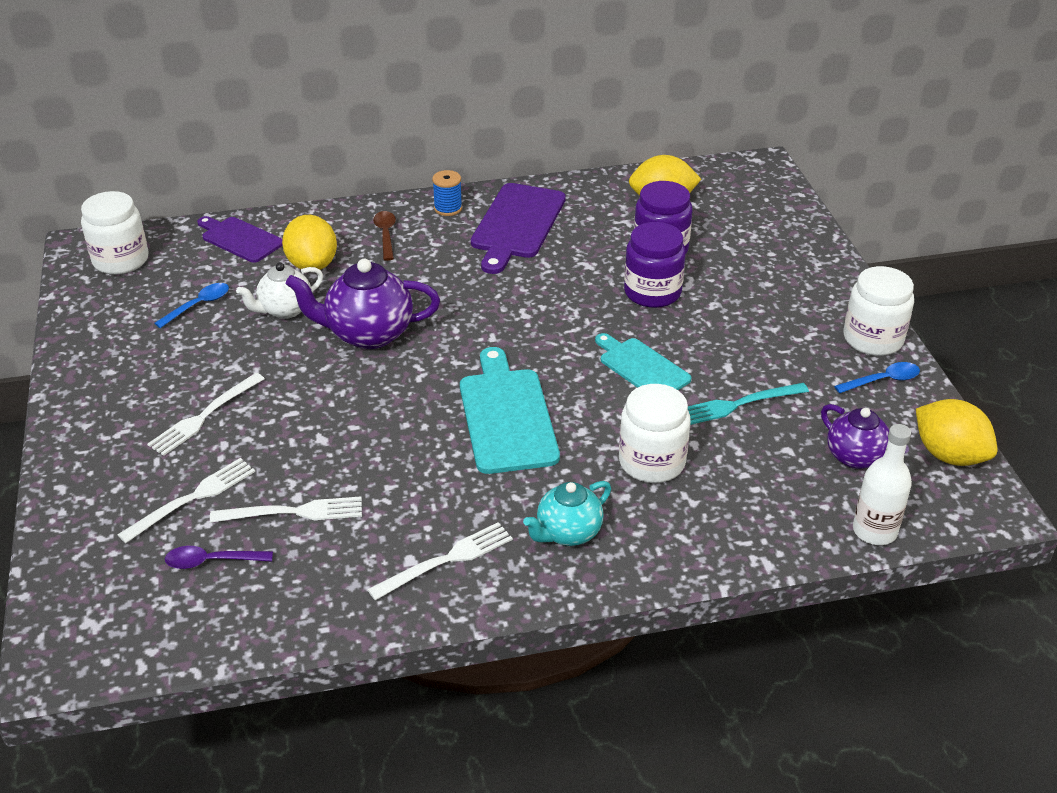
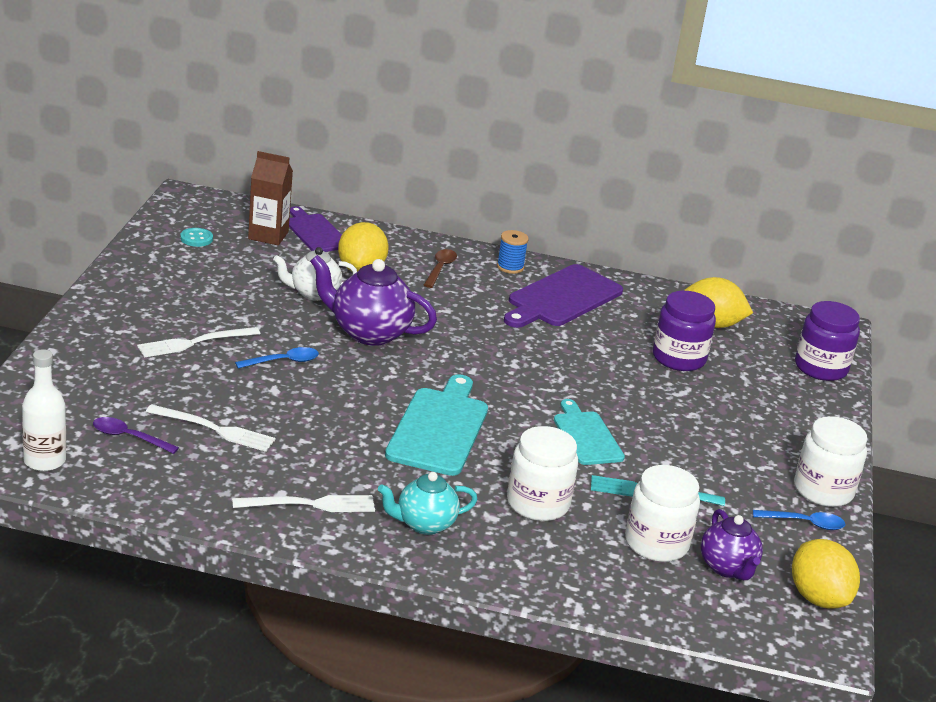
camera: 20 degrees right, 10 degrees down
white jar [81,191,149,275] -> white jar moved to [625,465,700,562]
white fork [117,458,255,543] -> none
blue spoon [154,283,229,328] -> blue spoon moved to [235,347,319,368]
purple jar [624,222,686,308] -> purple jar moved to [795,301,860,381]
white bottle [853,424,912,545] -> white bottle moved to [22,349,66,471]
none -> turquoise button [180,228,213,247]
none -> brown carton [248,151,293,245]

